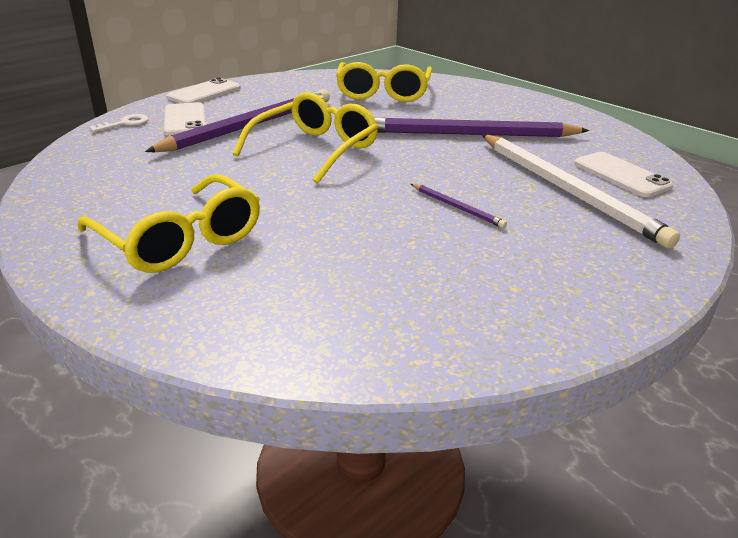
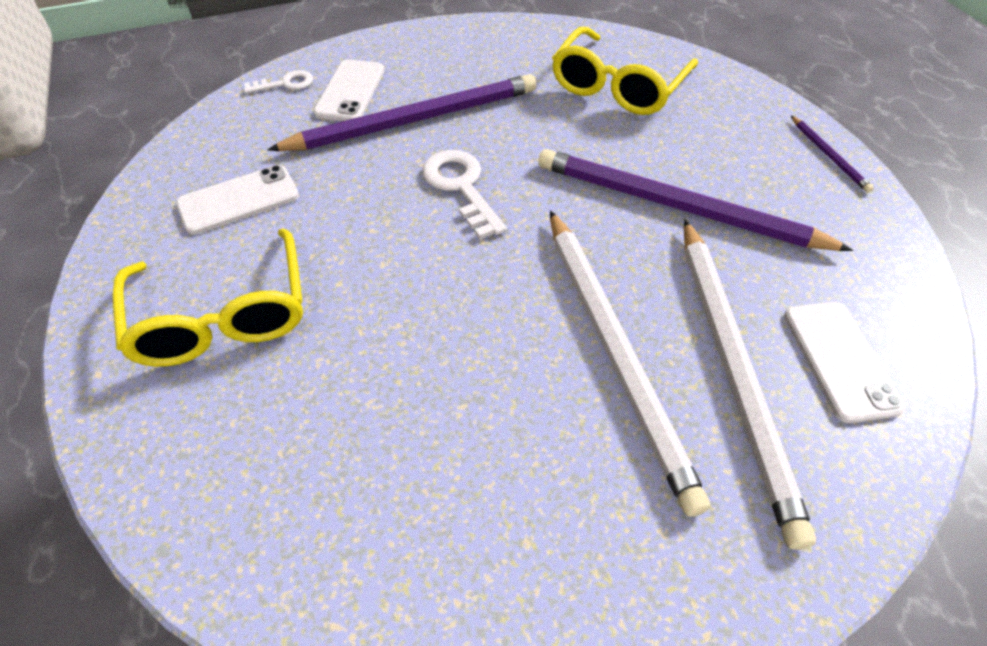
camera: 25 degrees right, 20 degrees up
white phone [167,78,241,103] -> white phone moved to [176,165,299,235]
yellow glasses [233,92,378,184] -> white key [422,150,507,239]
purple pencil [411,184,507,228] -> purple pencil moved to [791,116,874,193]
none -> white pencil [550,211,710,517]

